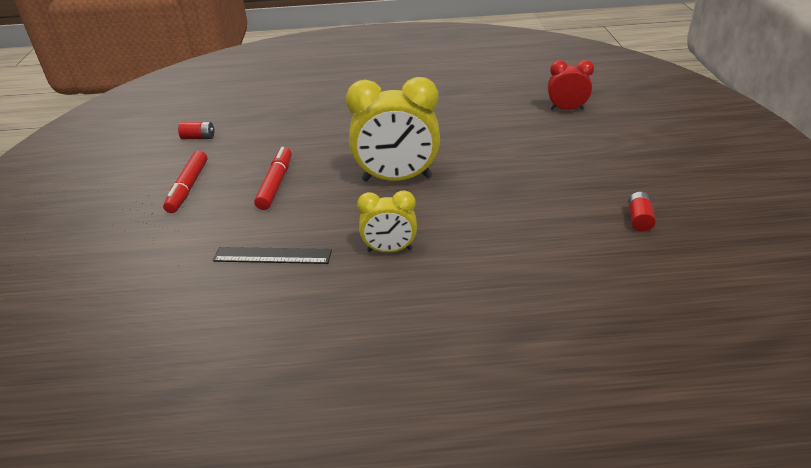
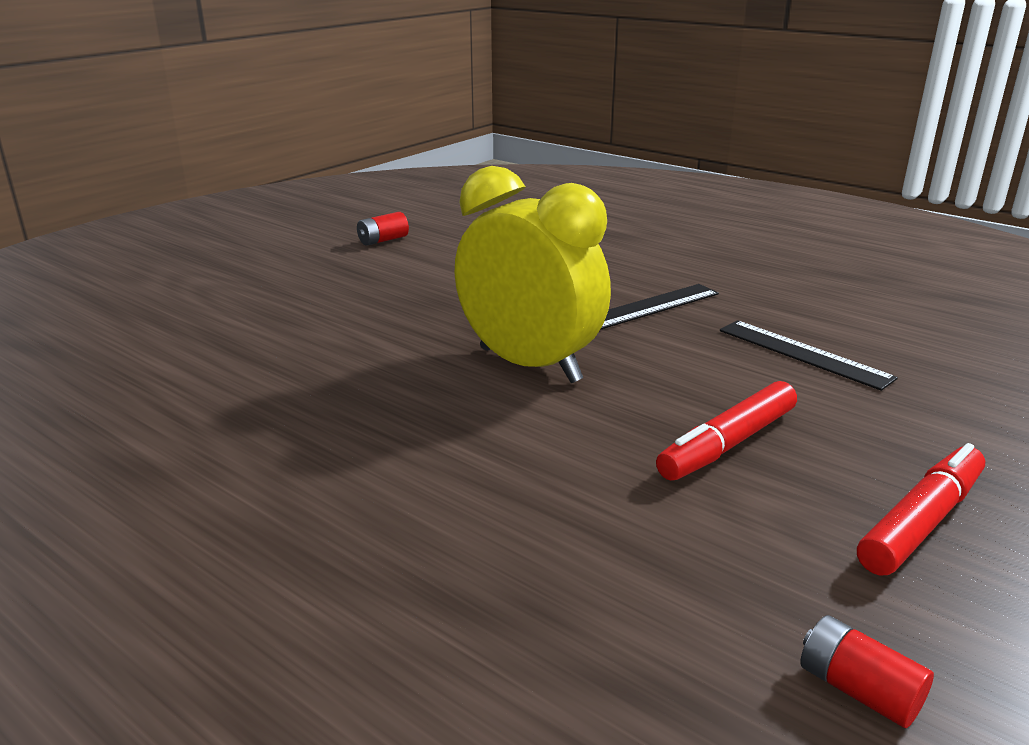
camera: 140 degrees left, 10 degrees down
yellow clock [357,190,417,253] -> black ruler [600,284,719,330]
red clock [548,60,594,110] -> none

